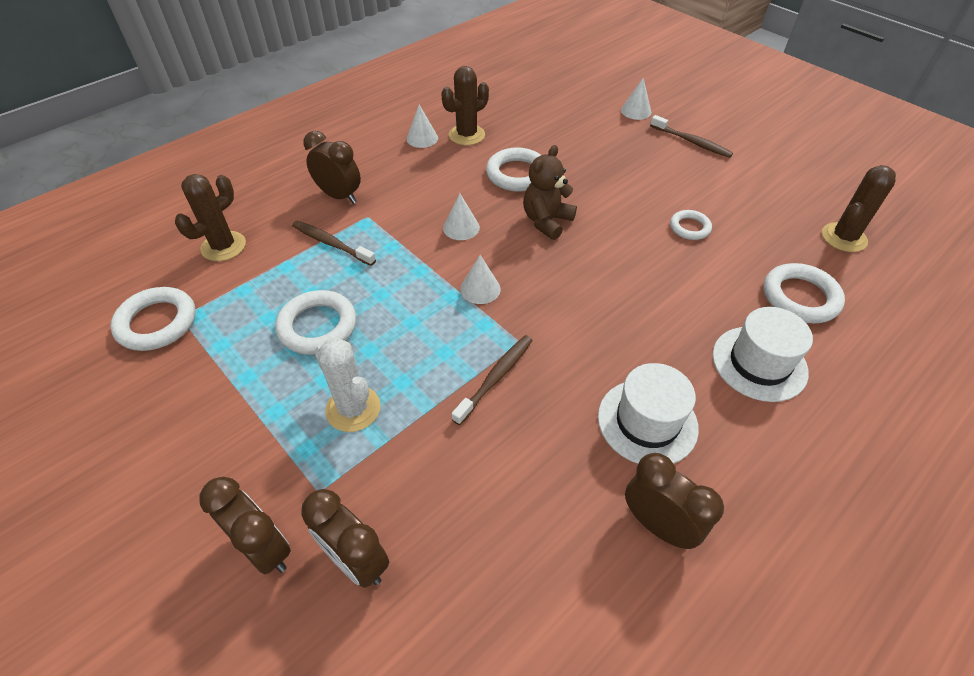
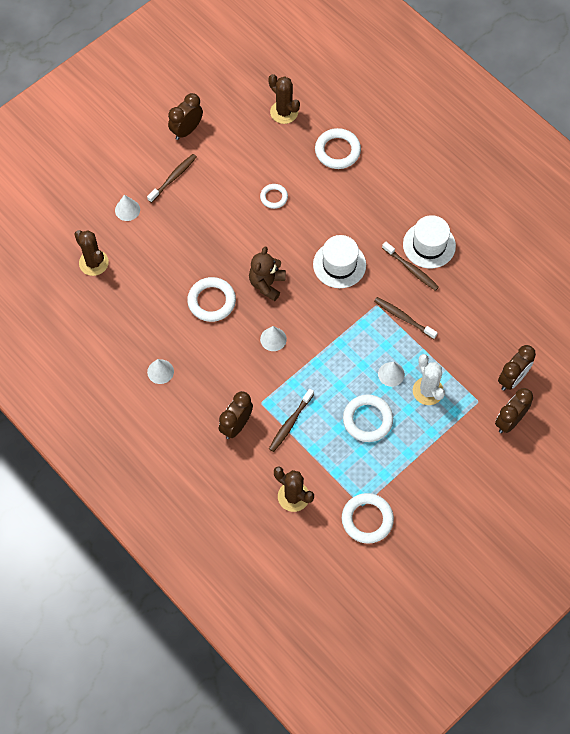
camera: 90 degrees left, 15 degrees up
white cactus [315,338,381,432] -> white cactus turned 75 degrees counterclockwise [413,354,445,405]
brown cactus [441,66,489,145] -> brown cactus moved to [74,230,109,276]
white cone [460,255,501,304] -> white cone moved to [378,362,405,387]
brown teddy bear [523,145,577,240] -> brown teddy bear turned 75 degrees clockwise [249,246,286,301]
brown clock [625,453,724,549] -> brown clock moved to [168,93,203,140]
white hat [713,307,813,402] -> white hat moved to [313,235,366,288]
none -> brown toothbrush [382,242,439,291]

